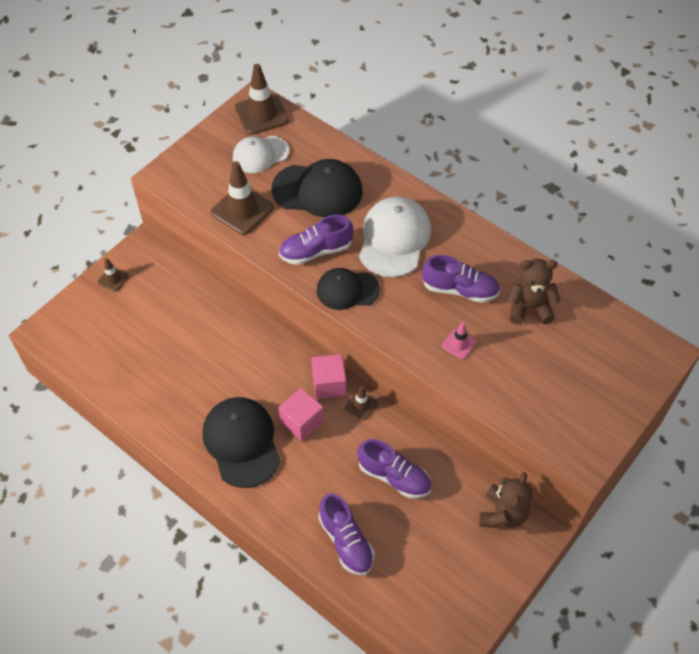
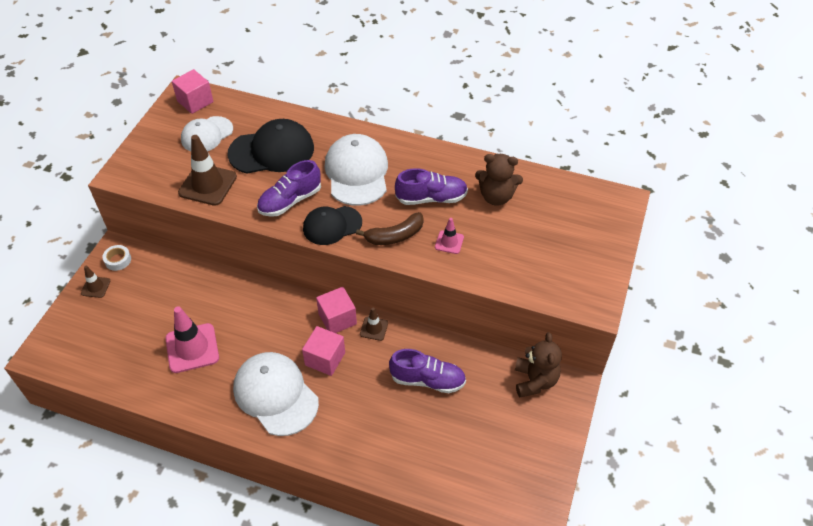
camera: 20 degrees left, 5 degrees down
black cap [202,397,281,488] -> white cap [233,352,319,436]
brown traffic cone [235,64,289,135] -> pink cube [172,69,214,114]
purple shoe [319,493,374,575] -> none
brown teddy bear [507,259,561,324] -> brown teddy bear turned 150 degrees counterclockwise [475,154,523,206]
none -> white tape [103,245,131,271]
none -> pink traffic cone [165,306,219,373]
none -> brown banana [356,212,424,245]

